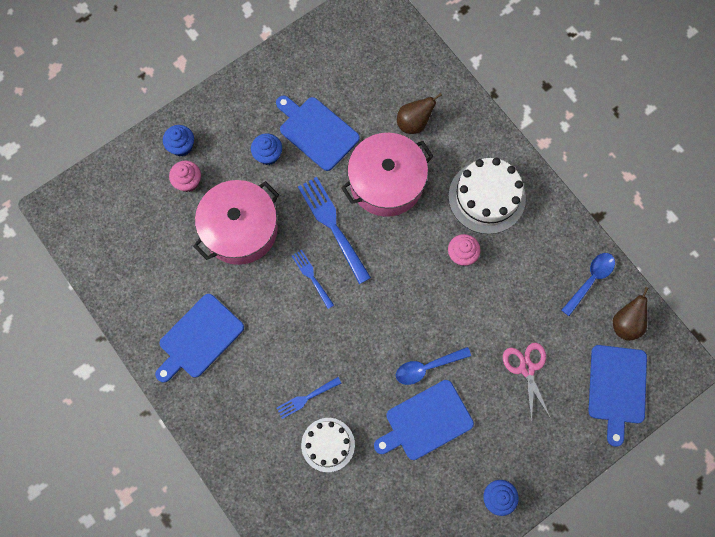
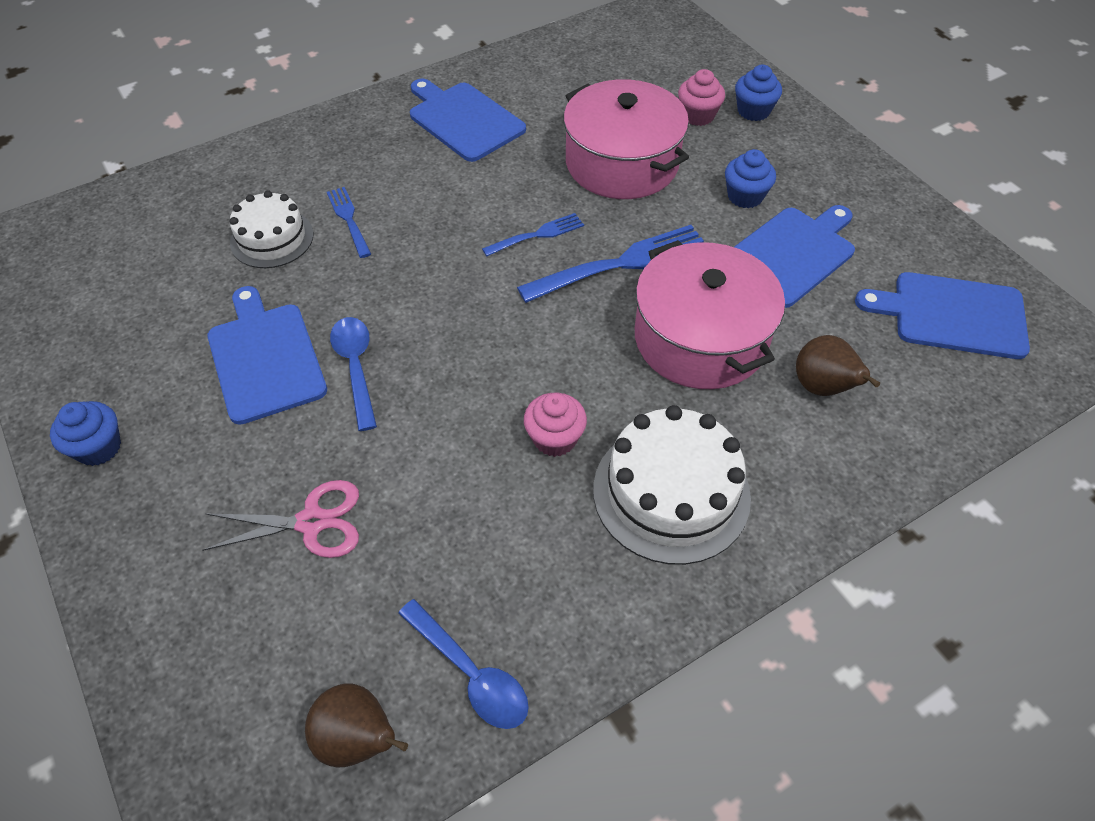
camera: 95 degrees right, 20 degrees down
blue cutting board [588,345,647,447] -> blue cutting board moved to [855,272,1030,359]

